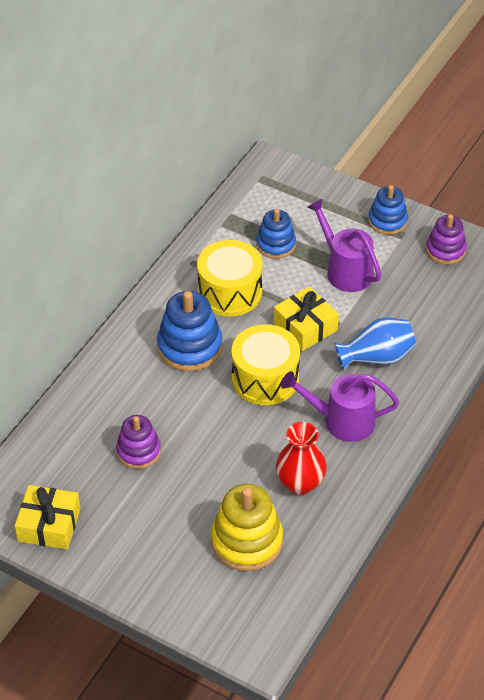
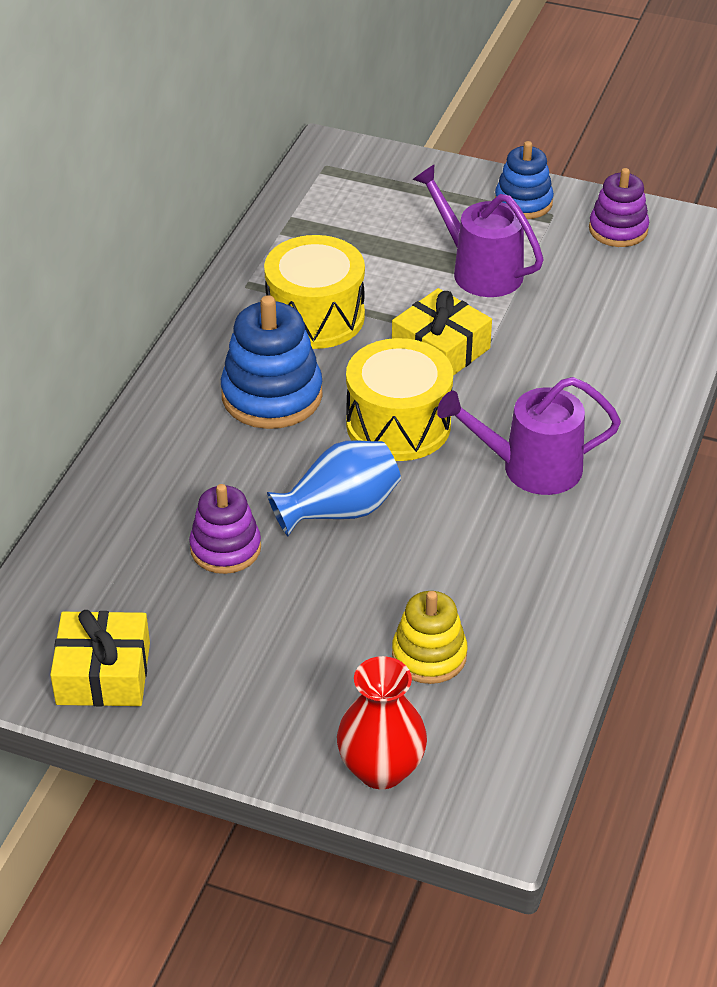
camera: 10 degrees left, 5 degrees down
yellow stacking toy [211,484,283,571] -> yellow stacking toy [392,591,467,684], size x0.65
blue stacking toy [256,209,296,259] -> none
red vase [276,422,327,495] -> red vase moved to [337,656,427,789]
blue vase [334,317,416,370] -> blue vase moved to [267,440,401,536]

